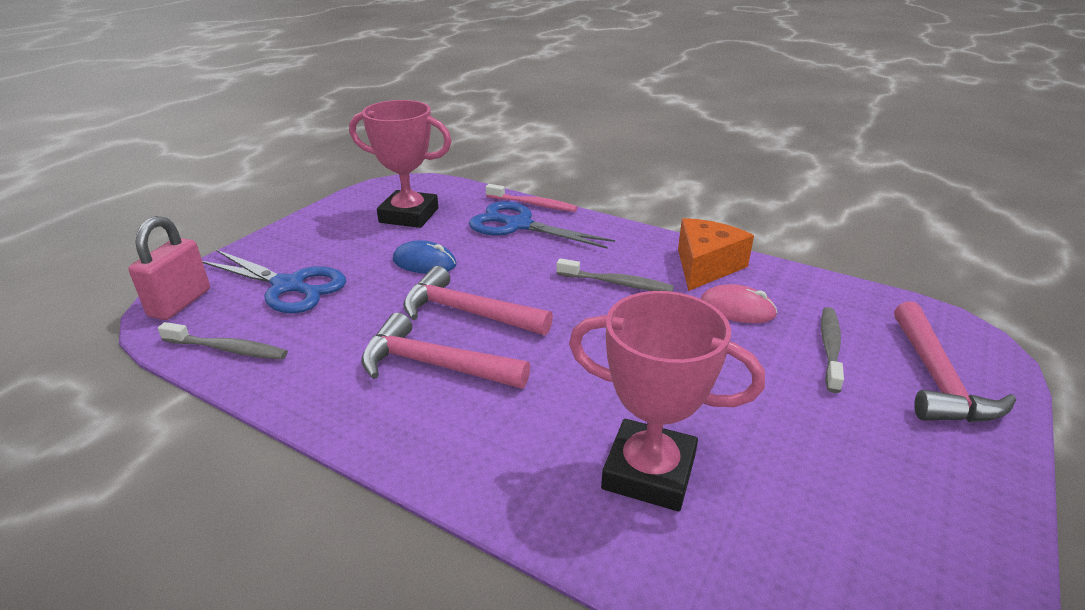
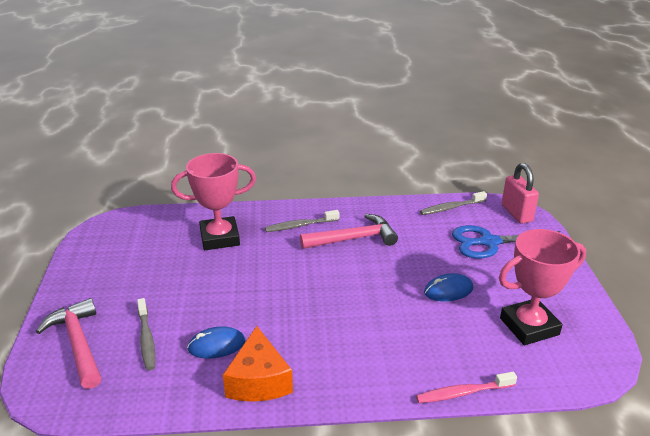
camera: 145 degrees right, 0 degrees up
pink hammer [403,266,553,335] -> none
blue scissors [469,201,615,249] -> none
grey toothbrush [557,258,674,292] -> grey toothbrush moved to [265,210,340,232]
pink mouse [700,284,777,323] -> blue mouse [187,326,245,358]

